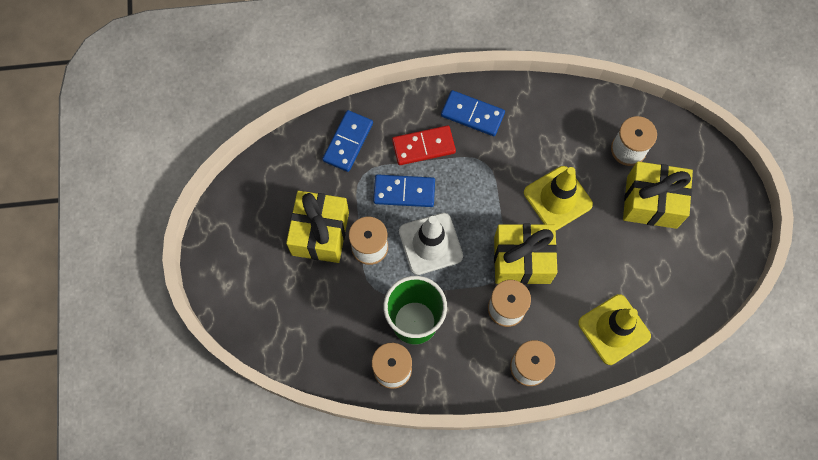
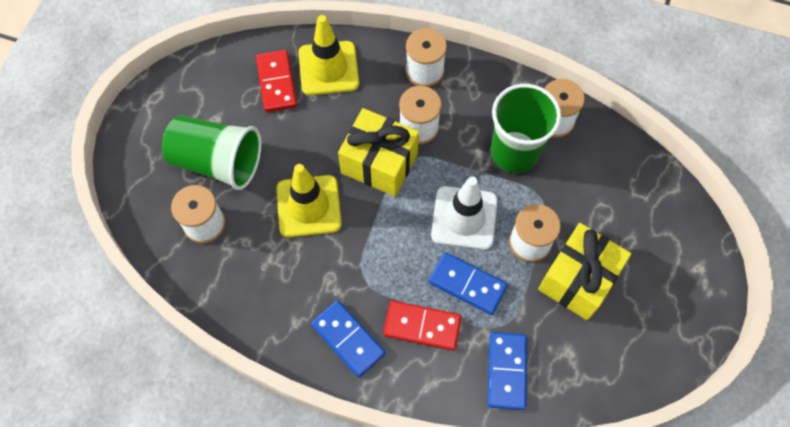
camera: 155 degrees left, 5 degrees down
blue domino [322,110,373,172] -> blue domino turned 45 degrees counterclockwise [488,332,527,410]
yellow gift [623,162,693,229] -> green cup [162,115,261,190]
none -> red domino [256,50,297,112]

